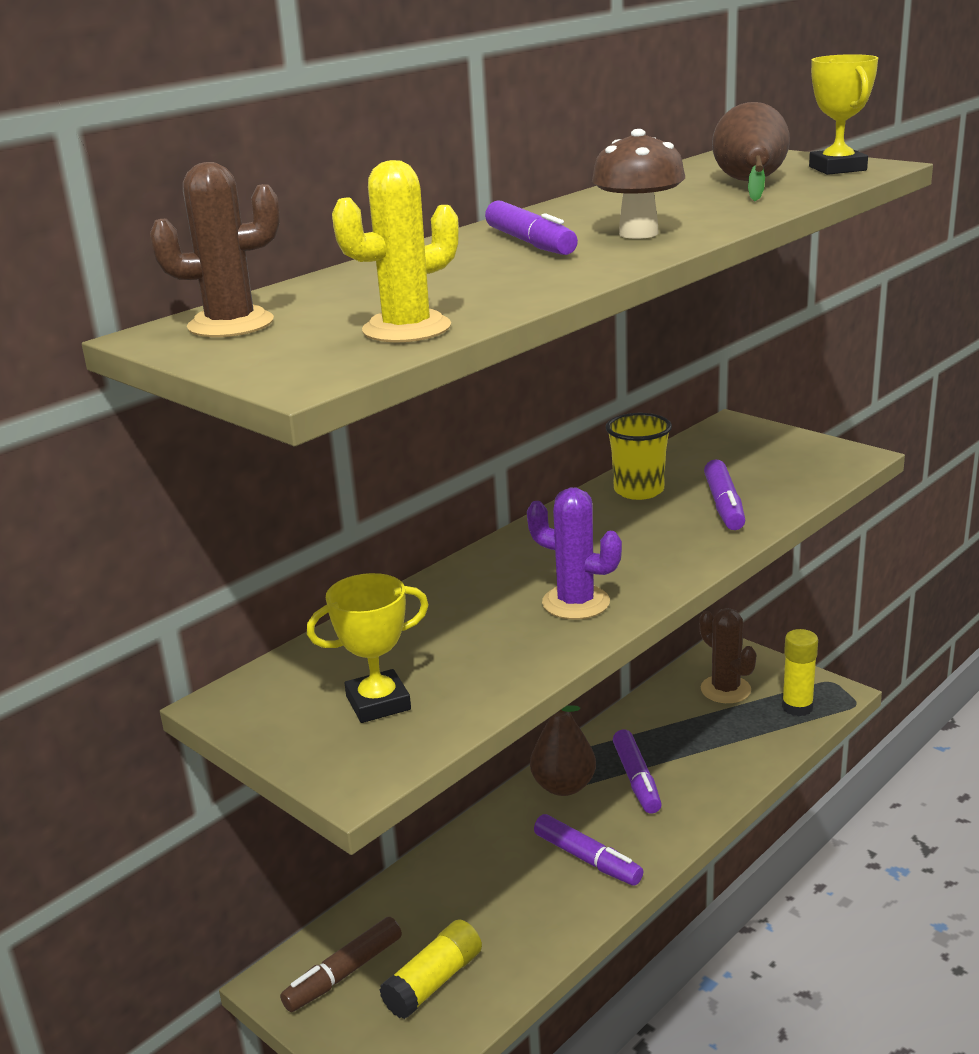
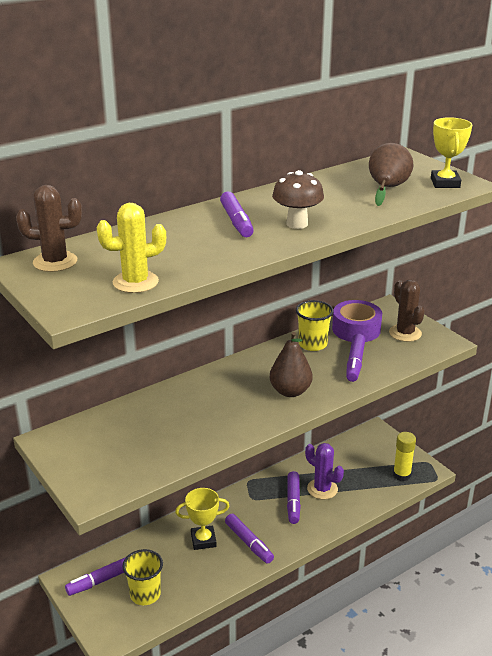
camera: 10 degrees right, 5 degrees up
brown marker [280,917,402,1012] -> purple marker [65,557,126,596]
yellow trophy [307,573,429,723] -> yellow trophy moved to [175,488,229,550]
yellow glue stick [379,920,482,1019] -> yellow cup [122,549,163,605]
purple cactus [527,488,622,619] -> purple cactus moved to [305,443,344,499]
brown pear [530,705,596,796] -> brown pear moved to [270,332,313,397]
brown cactus [699,608,756,703] -> brown cactus moved to [389,280,425,342]
none -> purple tape [332,300,382,342]

